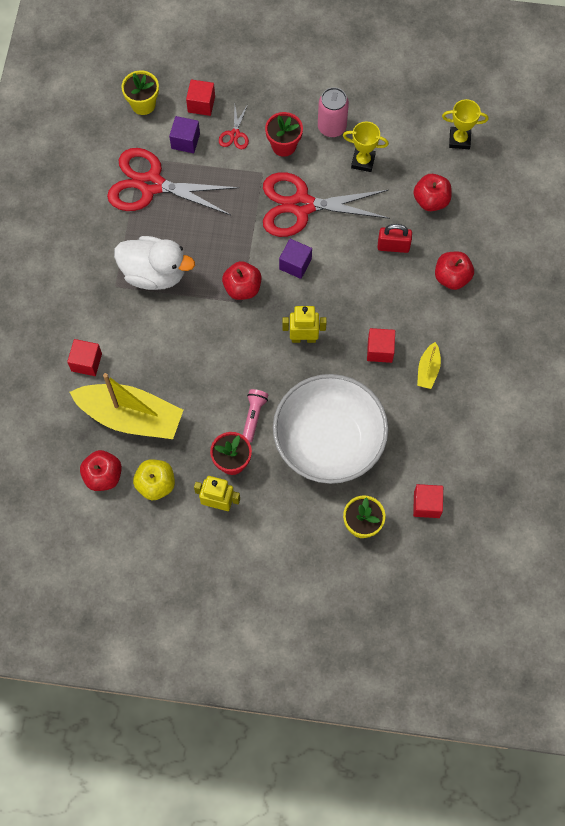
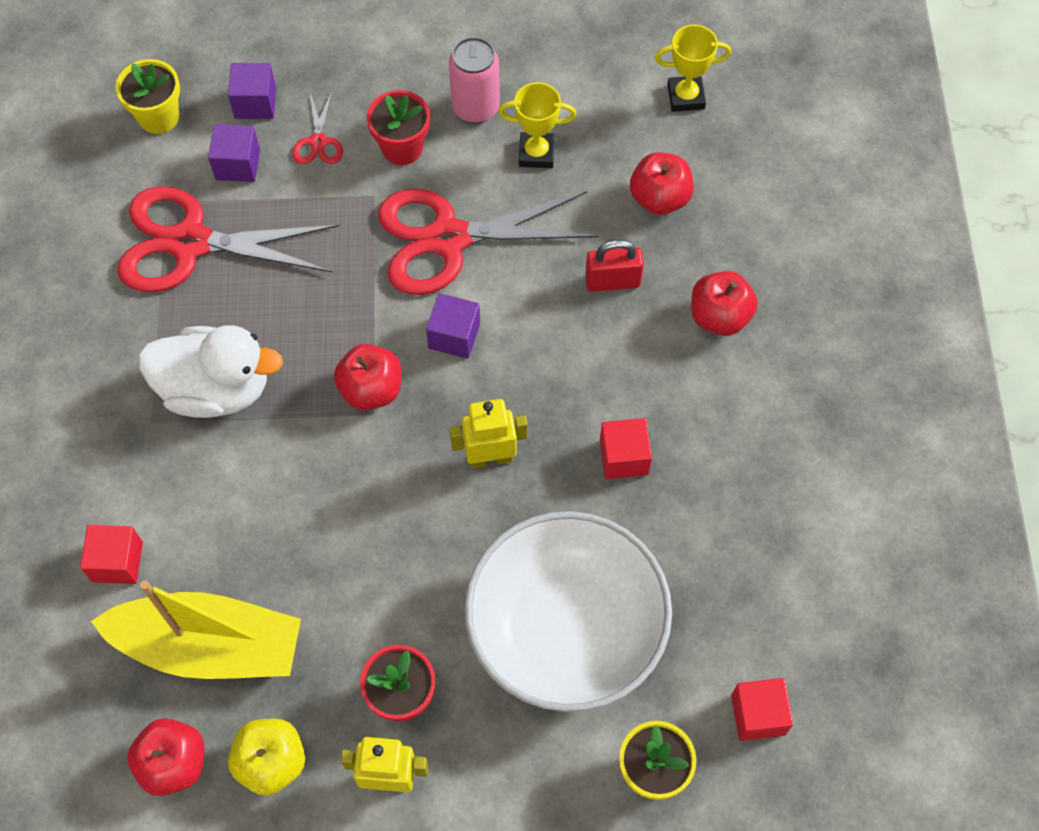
camera: 10 degrees left, 5 degrees down
red cube [186,79,215,116] -> purple cube [228,63,276,119]
pink flashlight [243,389,268,442] -> none
yellow boat [417,342,441,389] -> none

